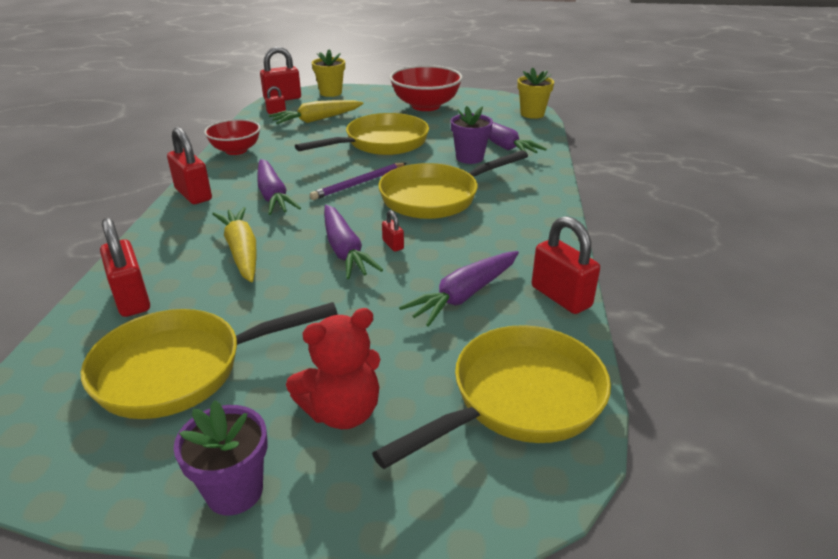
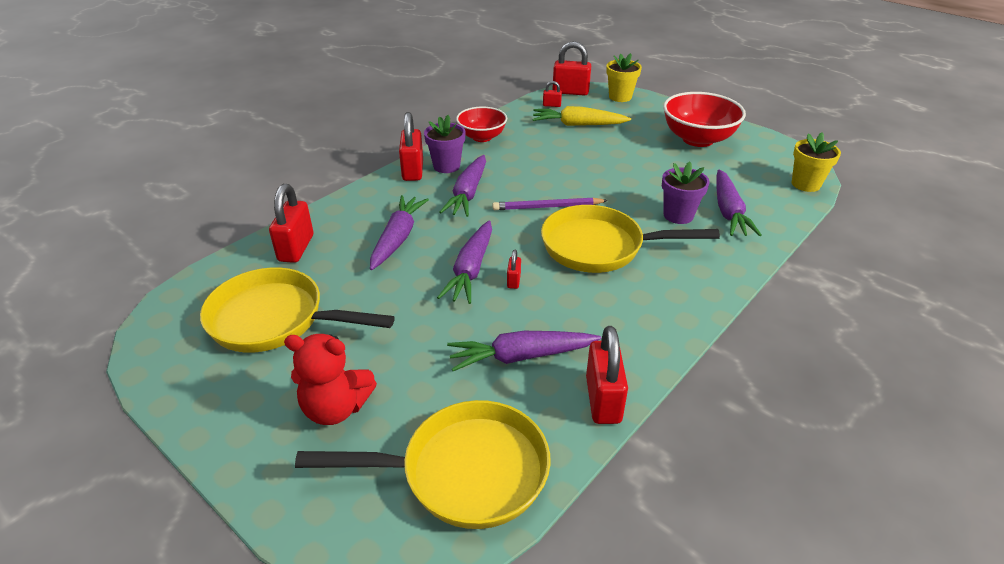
camera: 35 degrees right, 5 degrees up
purple flower pot [174,401,268,515] -> purple flower pot moved to [424,115,465,173]
yellow carrot [212,207,257,282] -> purple carrot [370,195,429,270]
yellow pan [295,113,429,155] -> none

